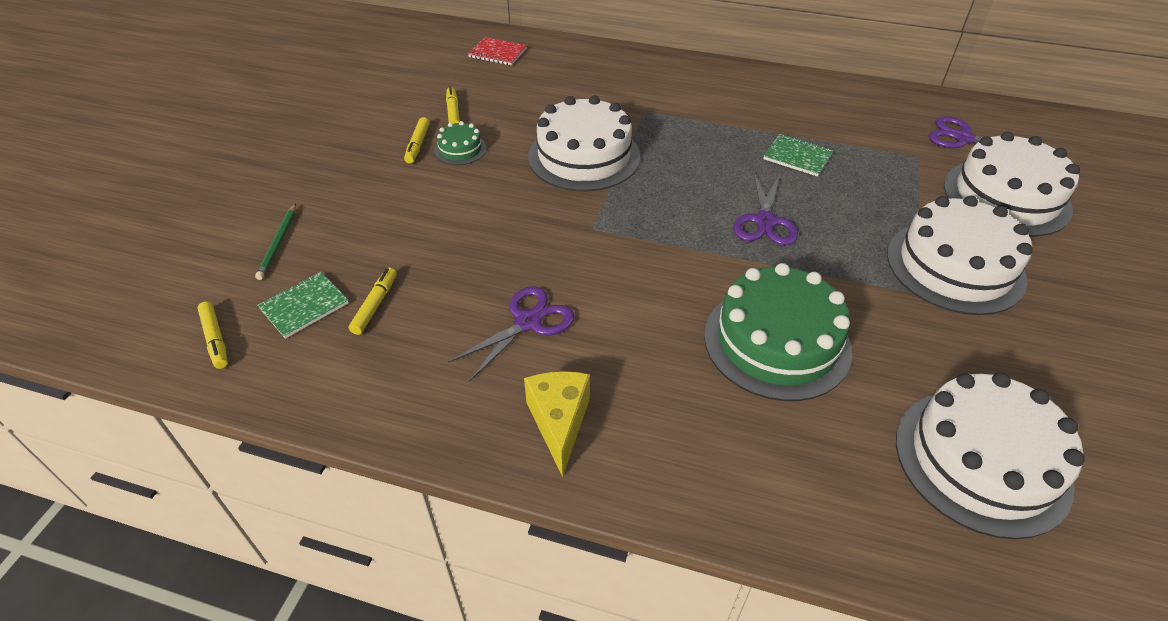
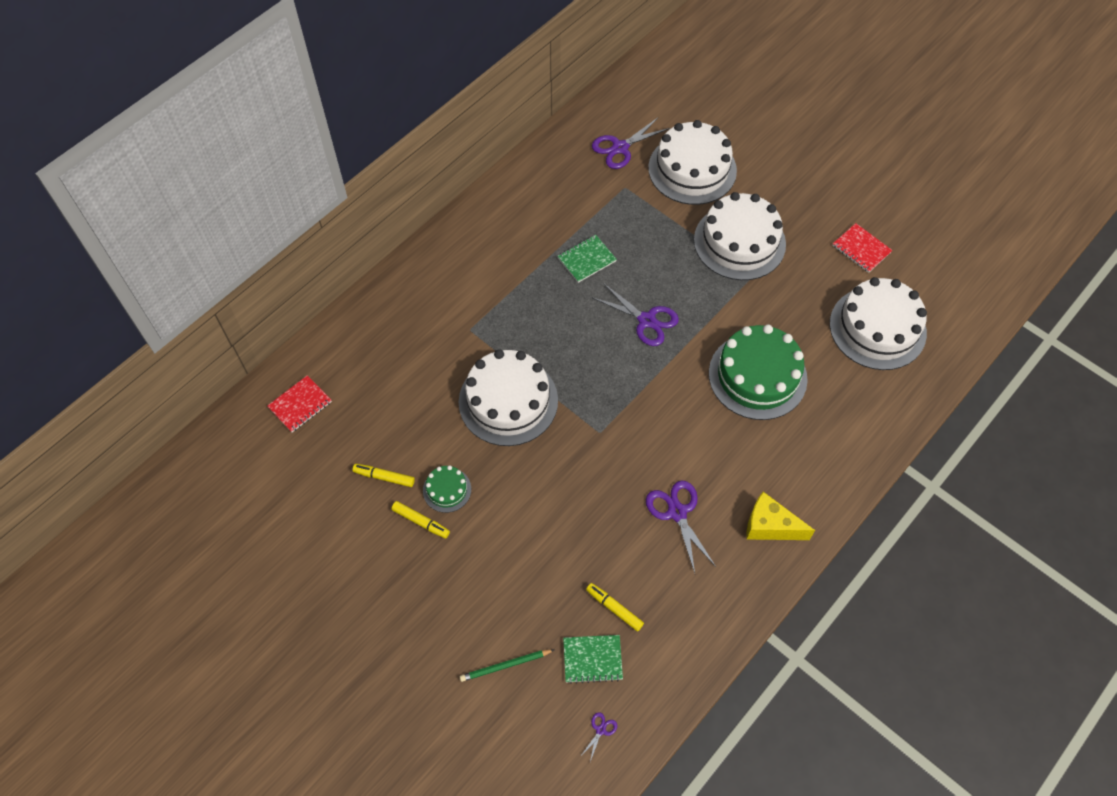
camera: 65 degrees left, 15 degrees up
yellow marker [197,301,228,369] -> purple scissors [580,712,617,762]
green pencil [255,203,296,280] -> green pencil turned 135 degrees clockwise [460,649,554,682]
green notebook [257,272,349,339] -> green notebook turned 75 degrees counterclockwise [563,635,623,684]
none -> red notebook [833,223,893,273]

